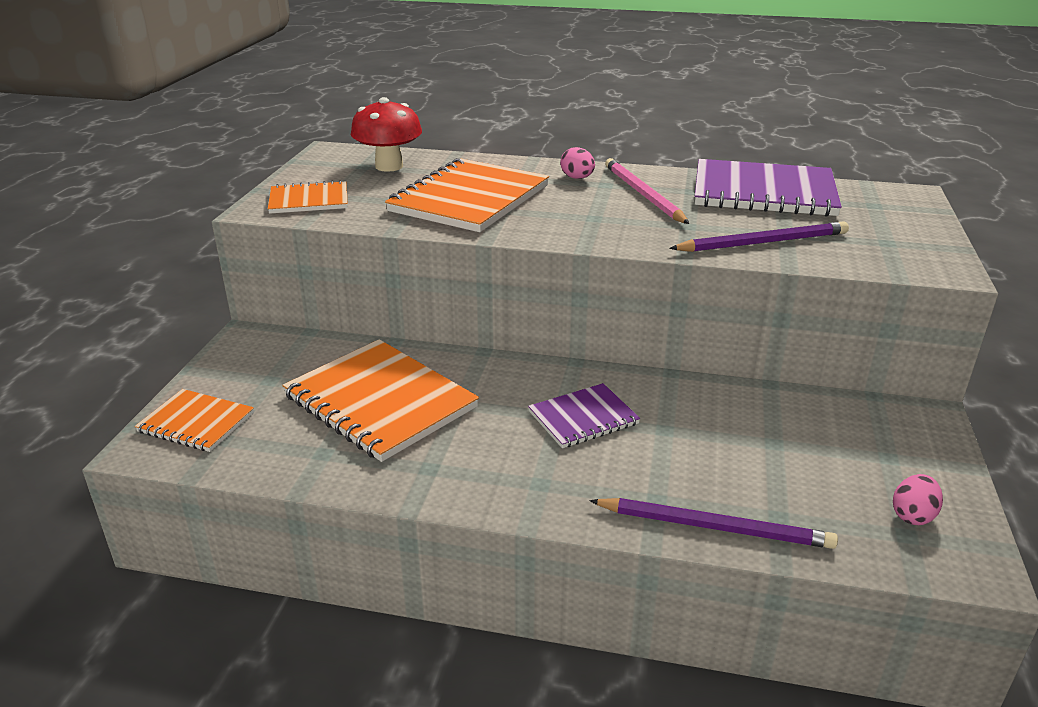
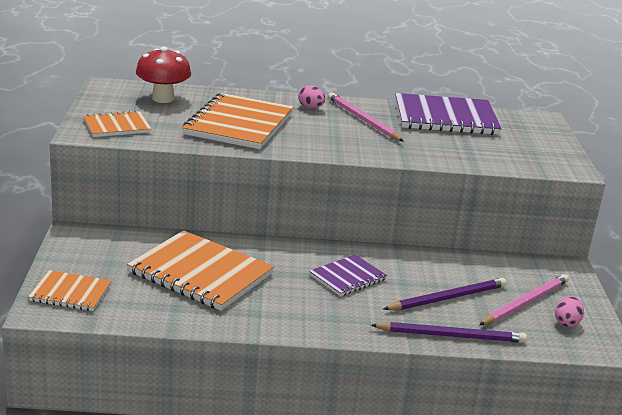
camera: 15 degrees left, 5 degrees down
purple pencil [669,221,849,252] -> purple pencil moved to [384,278,507,310]
none -> pink pencil [479,274,569,325]

